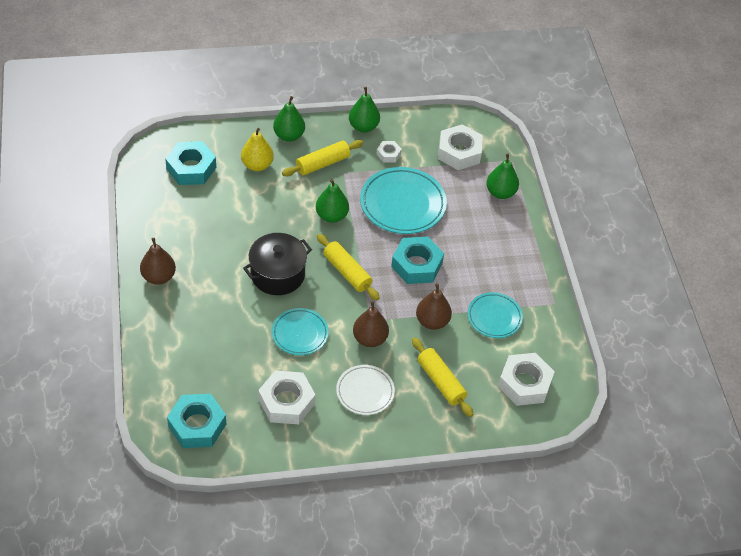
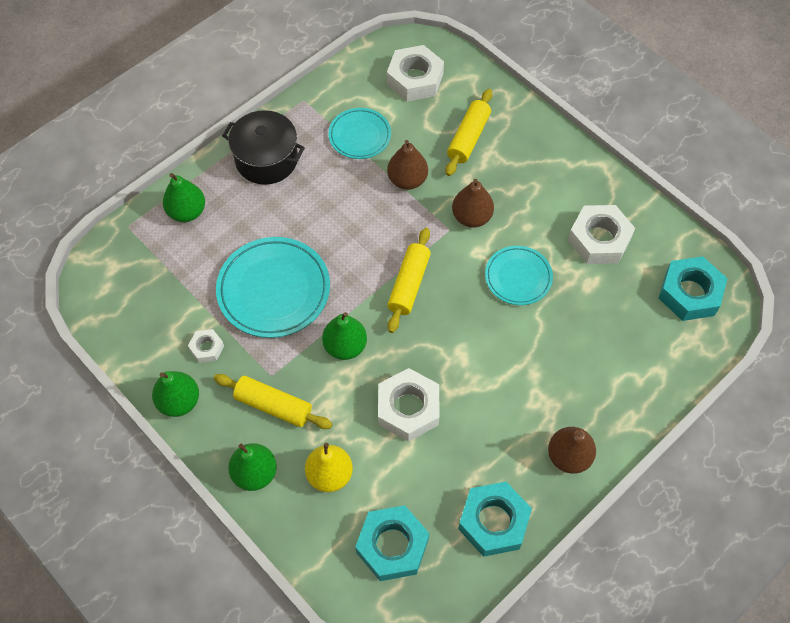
camera: 120 degrees left, 10 degrees up
black pot [243,233,312,295] -> black pot moved to [222,110,305,185]
white plate [336,365,395,415] -> none
turquoise nut [391,237,444,284] -> turquoise nut moved to [458,482,532,557]
white nut [438,124,483,170] -> white nut moved to [378,368,440,442]

